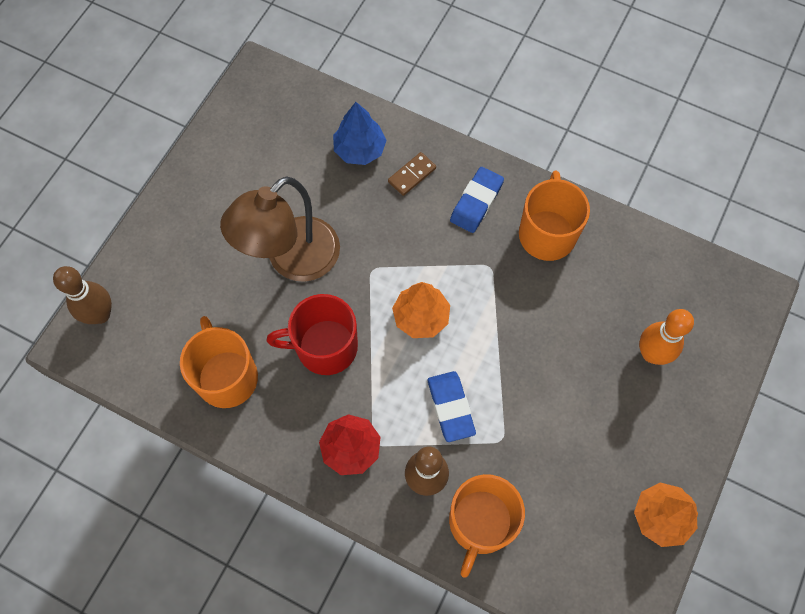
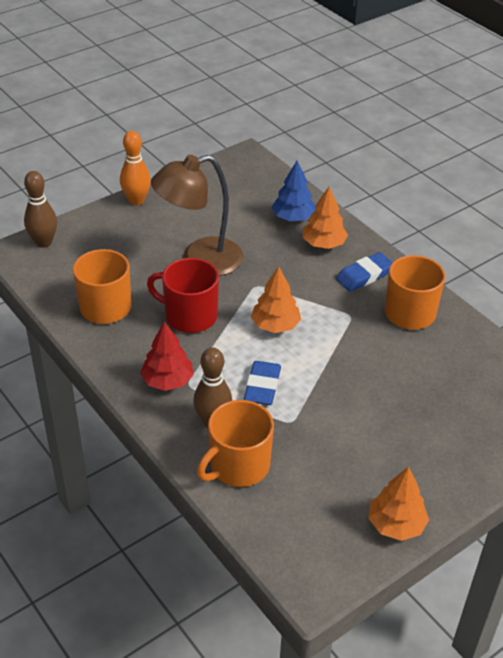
camera: 25 degrees right, 25 degrees down
brown domino [388,152,436,196] -> orange tree [303,186,348,249]
orange bowling pin [639,309,694,365] -> orange bowling pin moved to [120,131,151,205]

